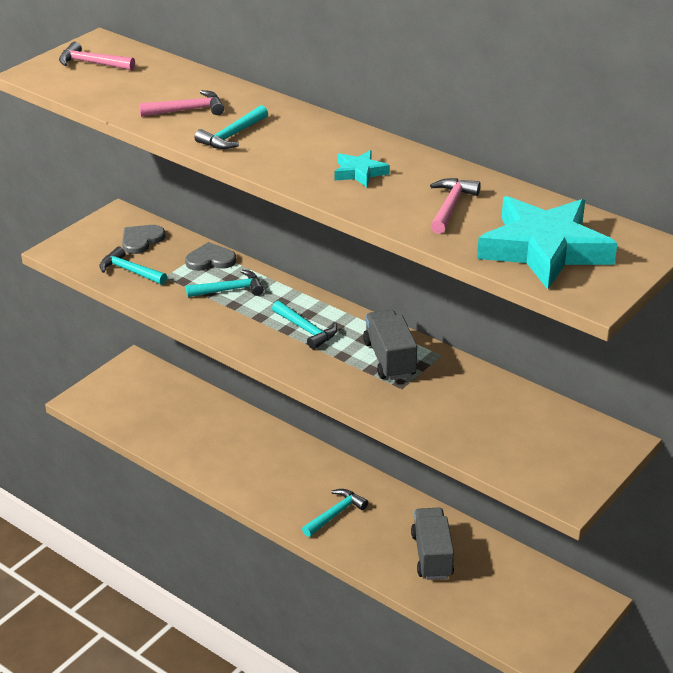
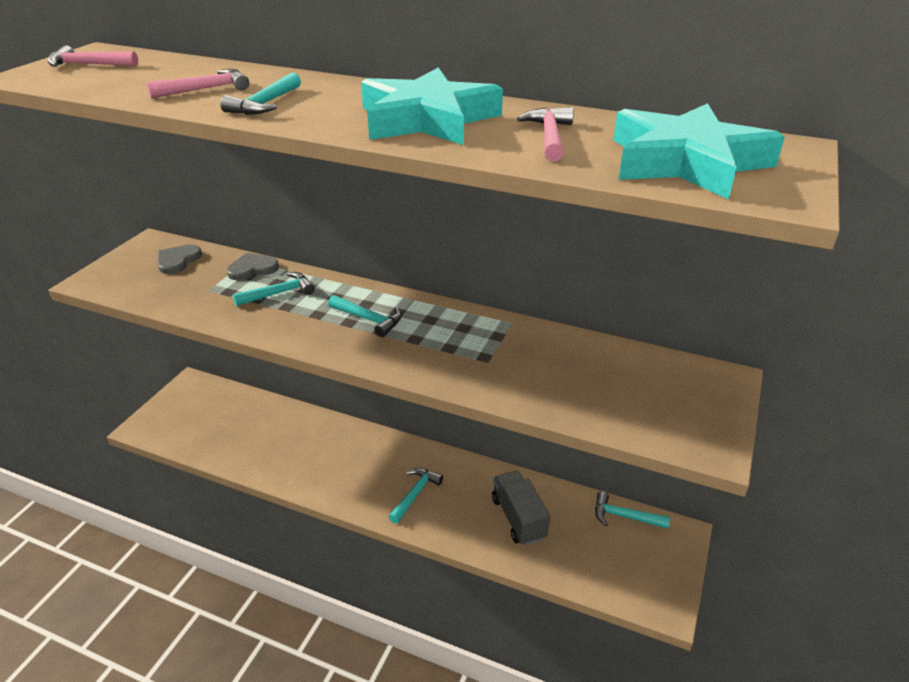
camera: 15 degrees left, 0 degrees up
turquoise hammer [99,247,167,285] -> turquoise hammer moved to [595,491,670,529]
turquoise star [335,150,390,187] -> turquoise star [361,67,503,145], size x2.20
grey truck [363,310,417,380] -> none

